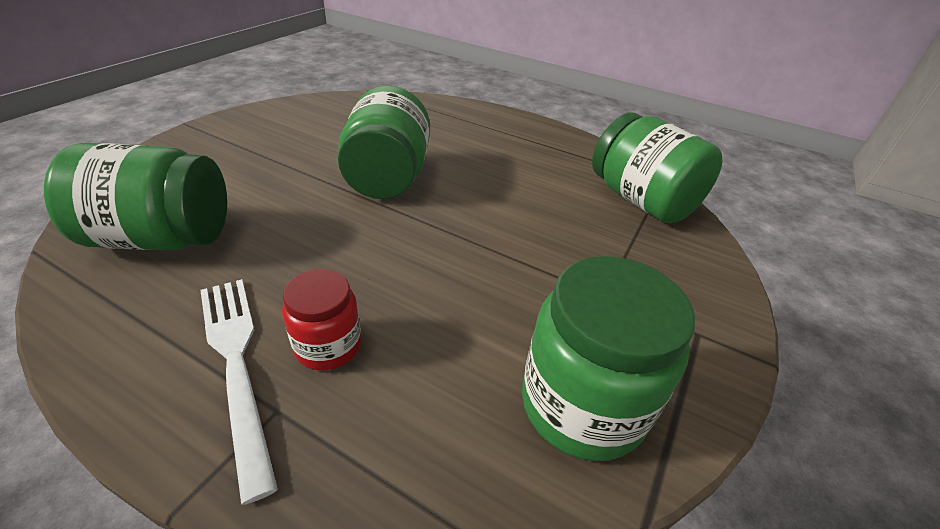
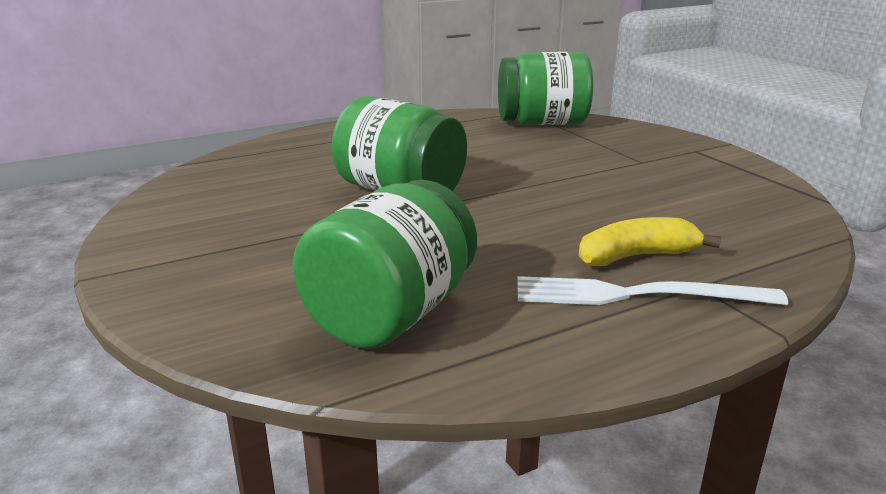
camera: 55 degrees left, 15 degrees down
red jar [282,269,361,370] -> yellow banana [579,217,721,266]
green jar [522,256,695,461] -> none

